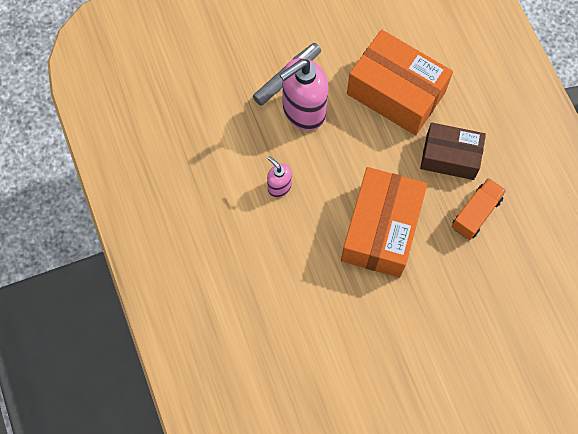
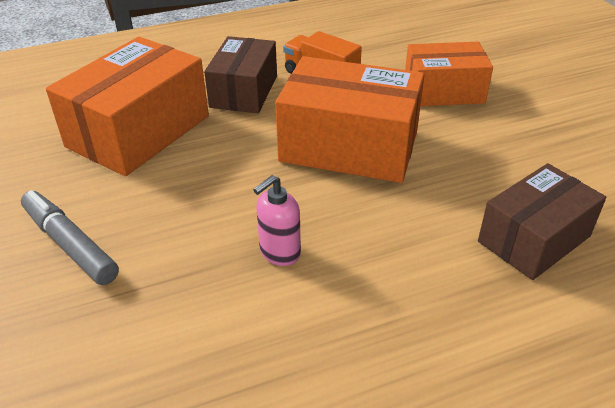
camera: 90 degrees left, 30 degrees down
pink soap dispenser [279,58,328,130] -> none
none -> orange box [405,42,493,106]
none -> brown box [478,163,606,280]

